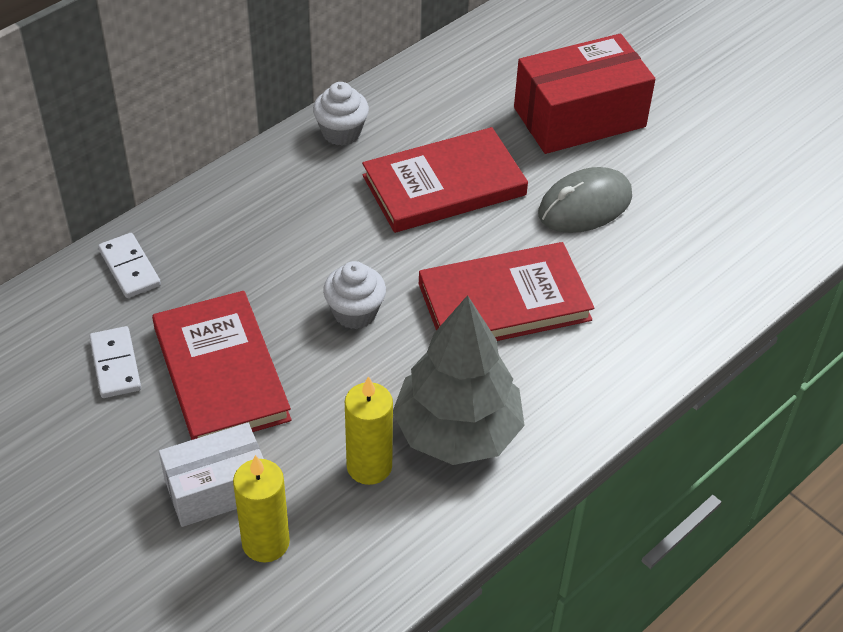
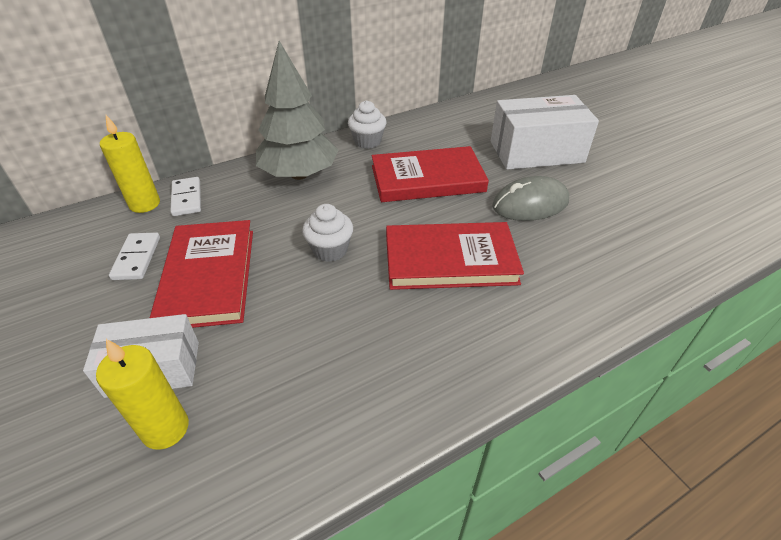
camera: 15 degrees right, 5 degrees down
yellow candle [345,376,393,485] -> yellow candle moved to [100,115,160,213]
grey tree [393,295,525,465] -> grey tree moved to [256,41,338,180]
red box [514,34,655,154] -> white box [491,95,599,170]

